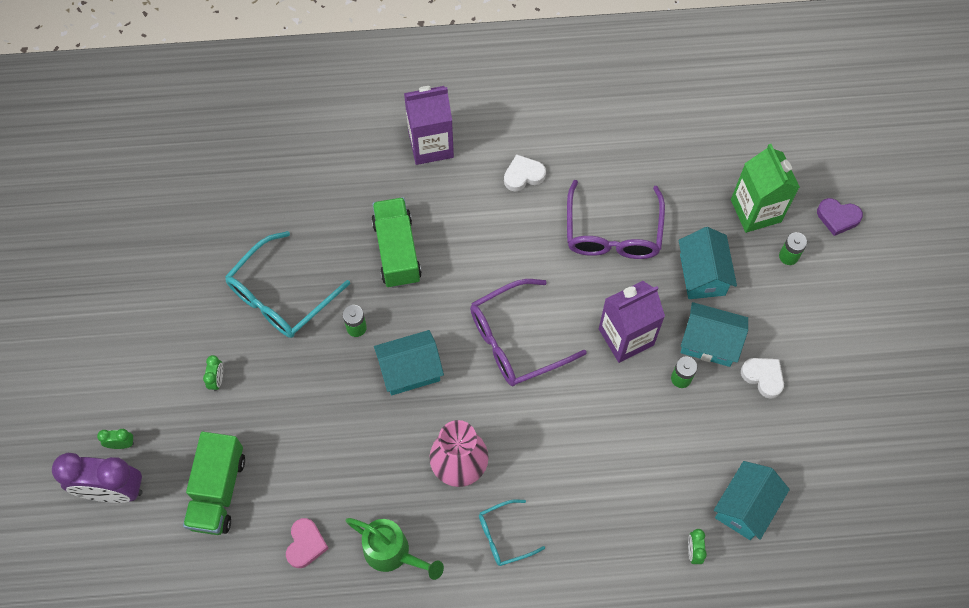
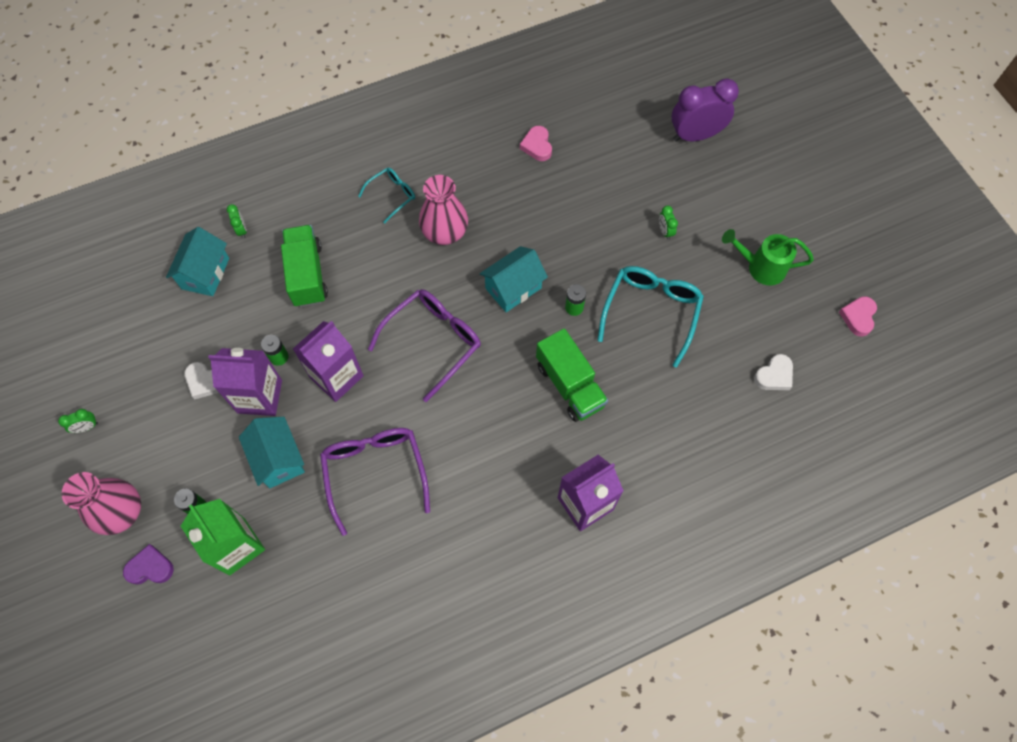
camera: 160 degrees right, 0 degrees up
green clock [97,429,134,449] -> green clock moved to [58,409,98,433]
green truck [183,432,245,535] -> green truck moved to [281,225,328,307]
green watering can [346,518,444,580] -> green watering can moved to [722,229,814,285]
white heart [504,154,546,192] -> white heart moved to [754,354,793,390]
turquoise house [681,302,748,367] -> purple carton [208,348,282,416]
none -> pink vase [62,472,141,535]
none -> pink heart [839,296,877,337]

